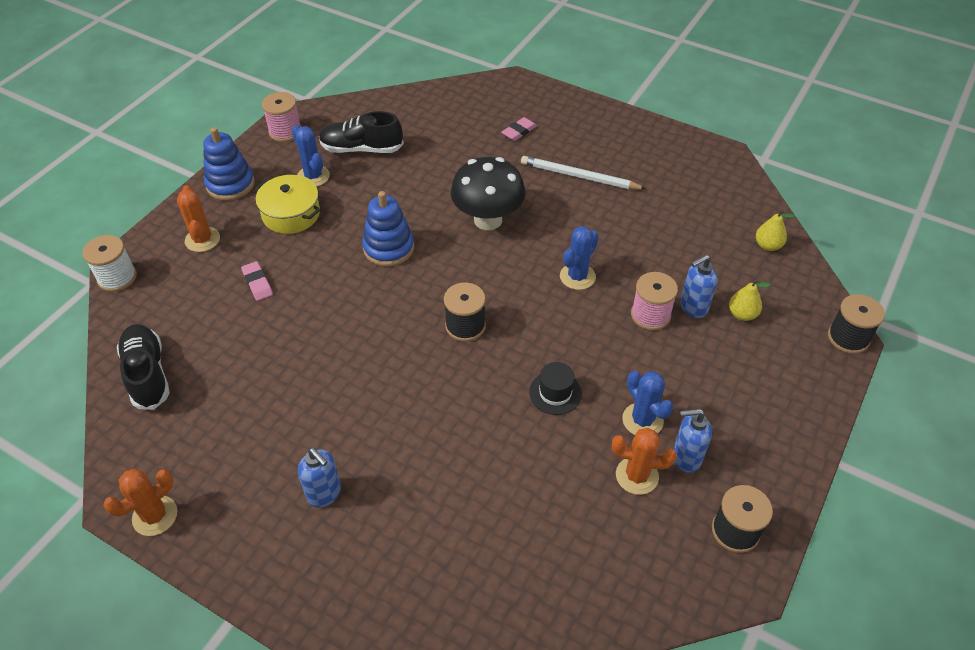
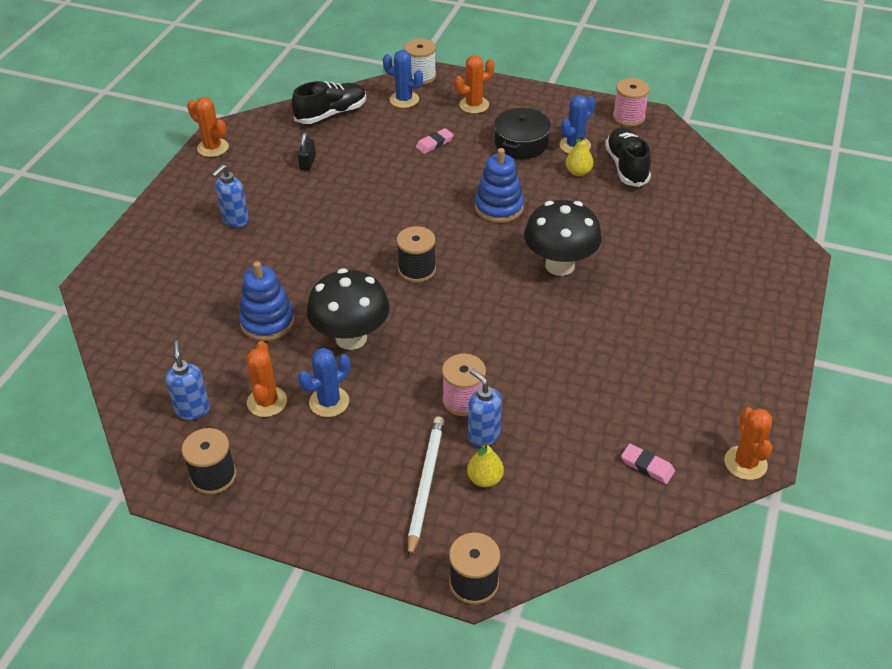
camera: 80 degrees right, 5 degrees down
blue stacking toy [203,127,255,201] -> blue stacking toy moved to [239,261,295,341]
yellow pot [255,175,321,234] -> black pot [494,108,551,159]
pink eraser [501,117,537,141] -> pink eraser moved to [621,444,675,484]
white pencil [521,156,646,190] -> white pencil moved to [408,417,444,558]
black hat [529,362,582,415] -> black mushroom [307,268,389,350]
blue cactus [560,226,599,290] -> blue cactus moved to [383,50,423,108]
blue soap dispenser [673,409,712,473] -> blue soap dispenser moved to [165,341,210,420]
yellow pear [756,210,795,251] -> yellow pear moved to [566,135,593,176]
none -> black padlock [298,132,316,171]
none -> orange cactus [724,407,772,480]

